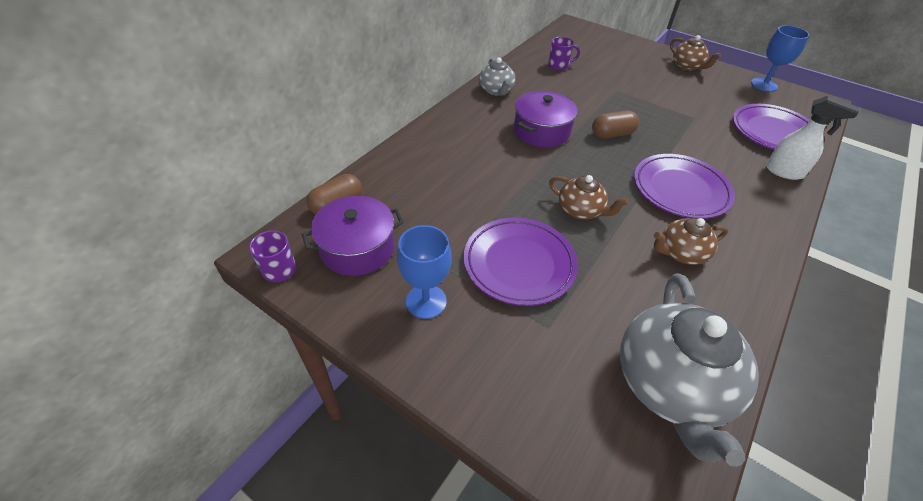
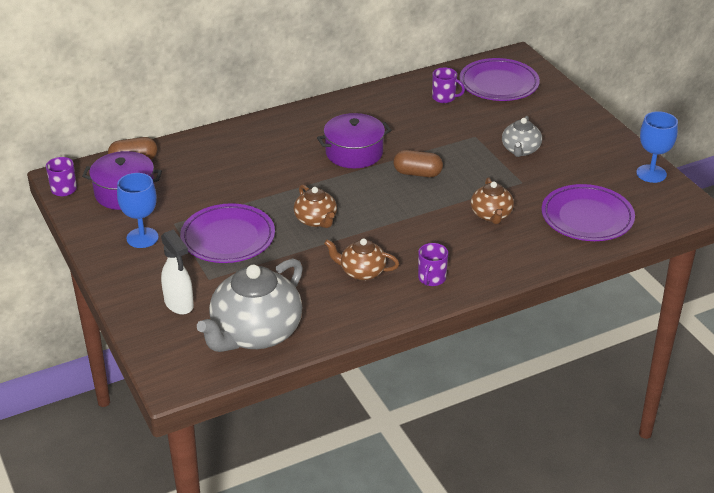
camera: 30 degrees right, 10 degrees down
grey teapot [479,58,516,96] -> grey teapot moved to [502,116,542,157]
purple plate [634,154,735,219] -> purple plate moved to [459,58,540,101]
brown teapot [670,35,721,71] -> brown teapot moved to [471,177,514,224]
white spray bottle [766,96,859,180] -> white spray bottle moved to [161,229,194,315]
none -> purple mug [418,243,448,286]

